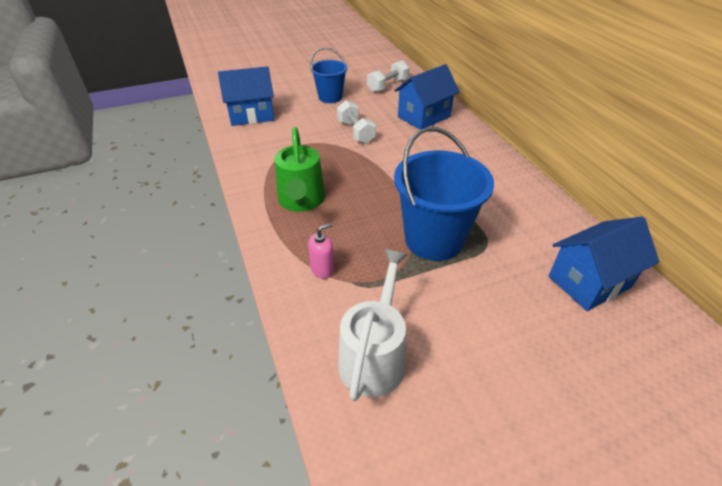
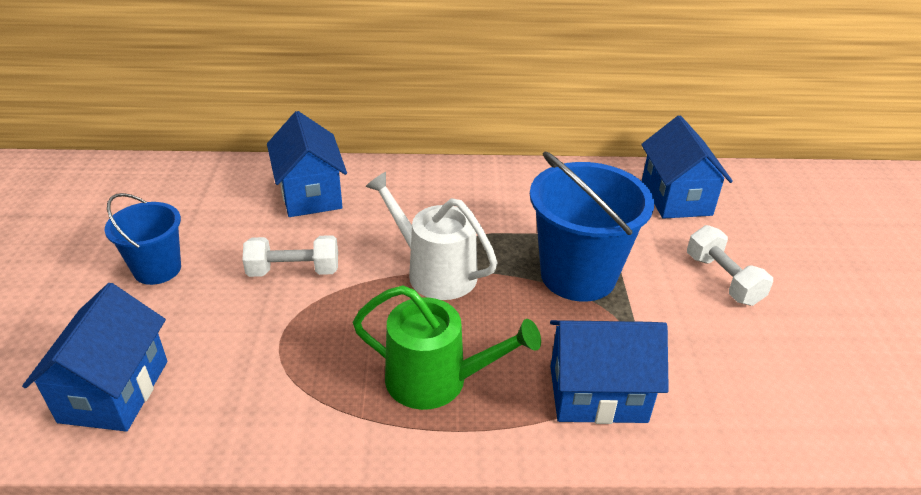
camera: 70 degrees left, 5 degrees down
pink soap dispenser [308,223,334,279] -> blue house [550,320,669,424]
white watering can [338,249,408,401] -> white watering can moved to [365,172,498,300]
white dumbbell [367,60,409,92] -> white dumbbell moved to [687,225,773,306]

